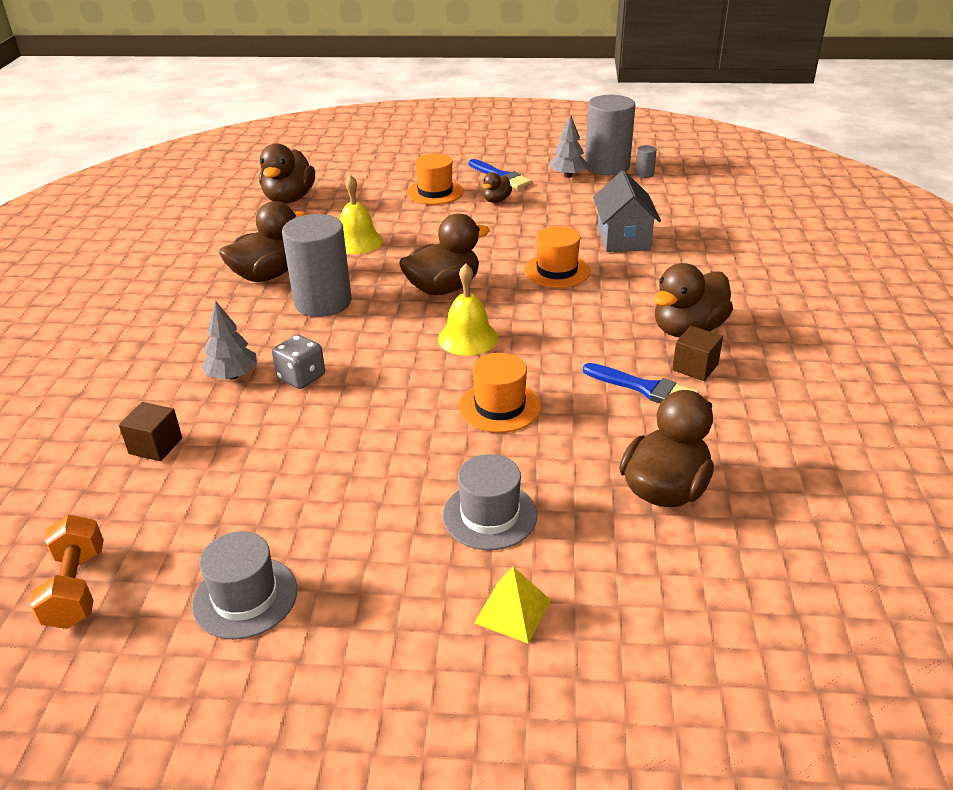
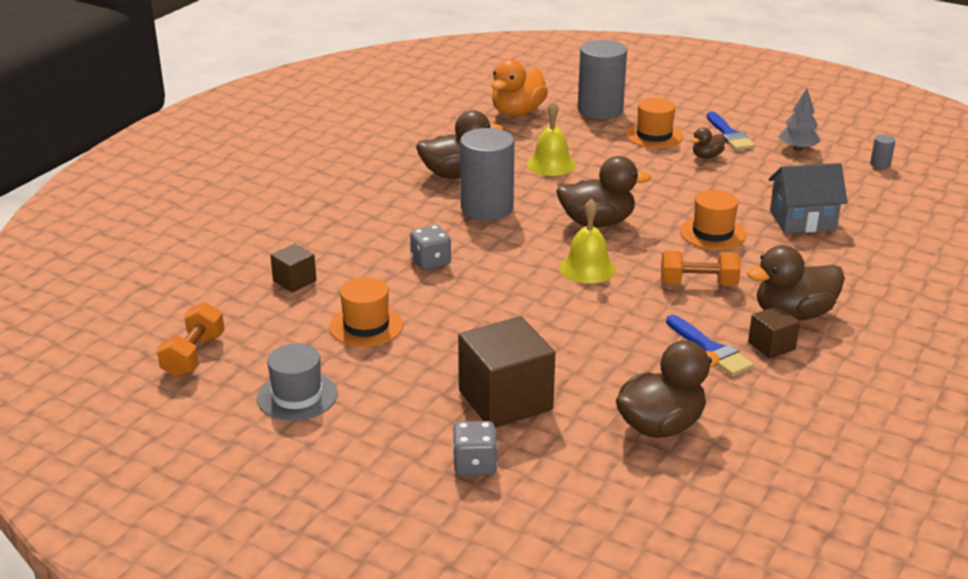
camera: 25 degrees right, 5 degrees down
grey tree [201,300,257,379] -> none
brown duck [259,143,315,204] -> orange duck [491,59,548,116]
grey hat [443,454,537,550] -> brown cube [458,316,555,428]
orange hat [459,353,541,433] -> orange hat moved to [329,277,403,347]
yellow pyramid [474,566,551,644] -> grey dice [453,421,497,476]
grey cylinder [585,95,635,175] -> grey cylinder moved to [578,40,627,119]
grey house [593,171,661,252] -> grey house turned 60 degrees clockwise [769,163,848,233]
none -> orange dumbbell [661,251,741,286]

